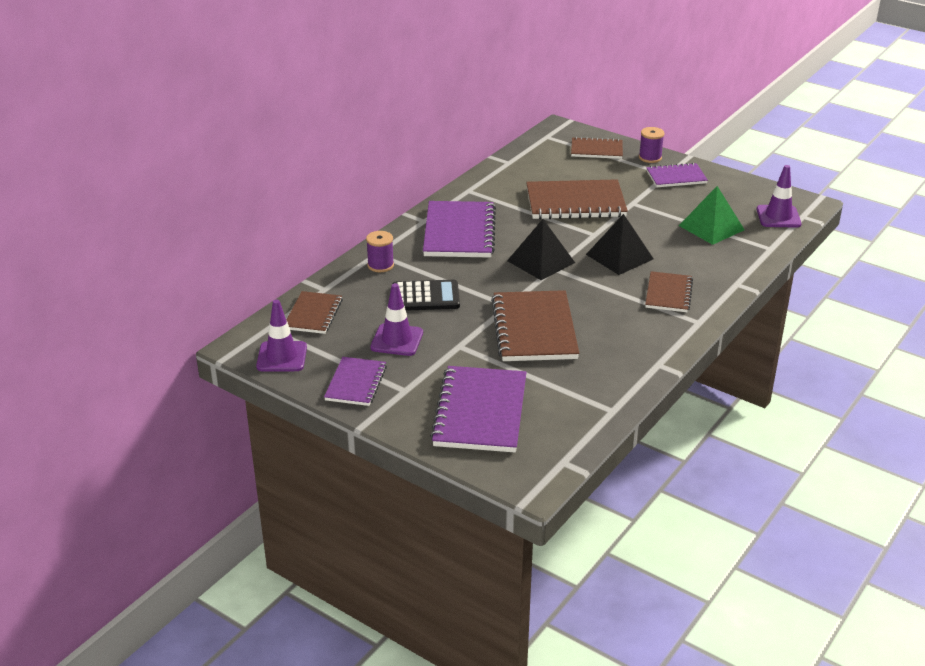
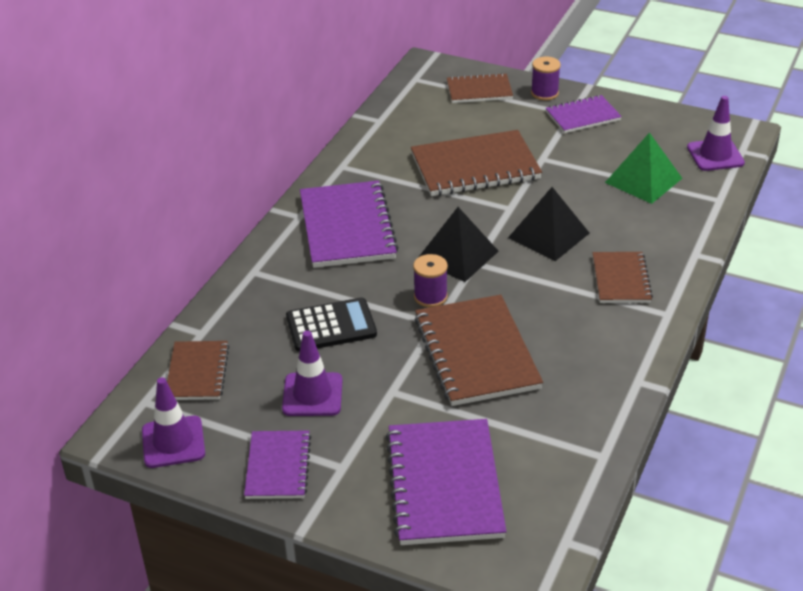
camera: 10 degrees left, 5 degrees up
purple spool [366,231,394,272] -> purple spool moved to [413,254,448,307]

